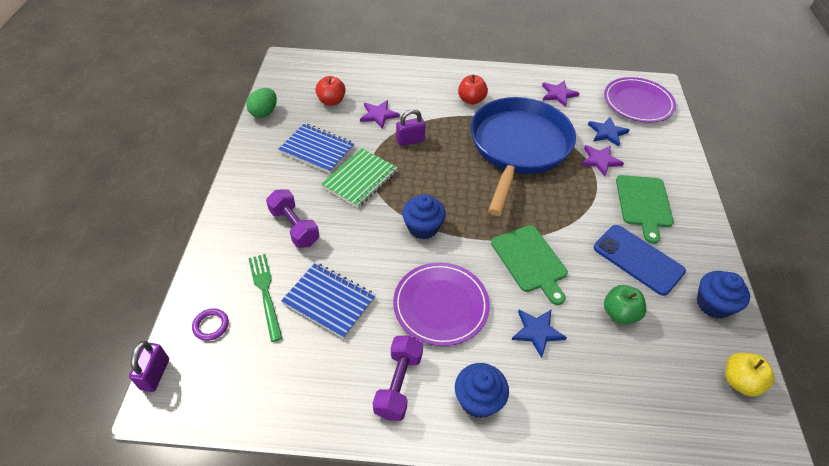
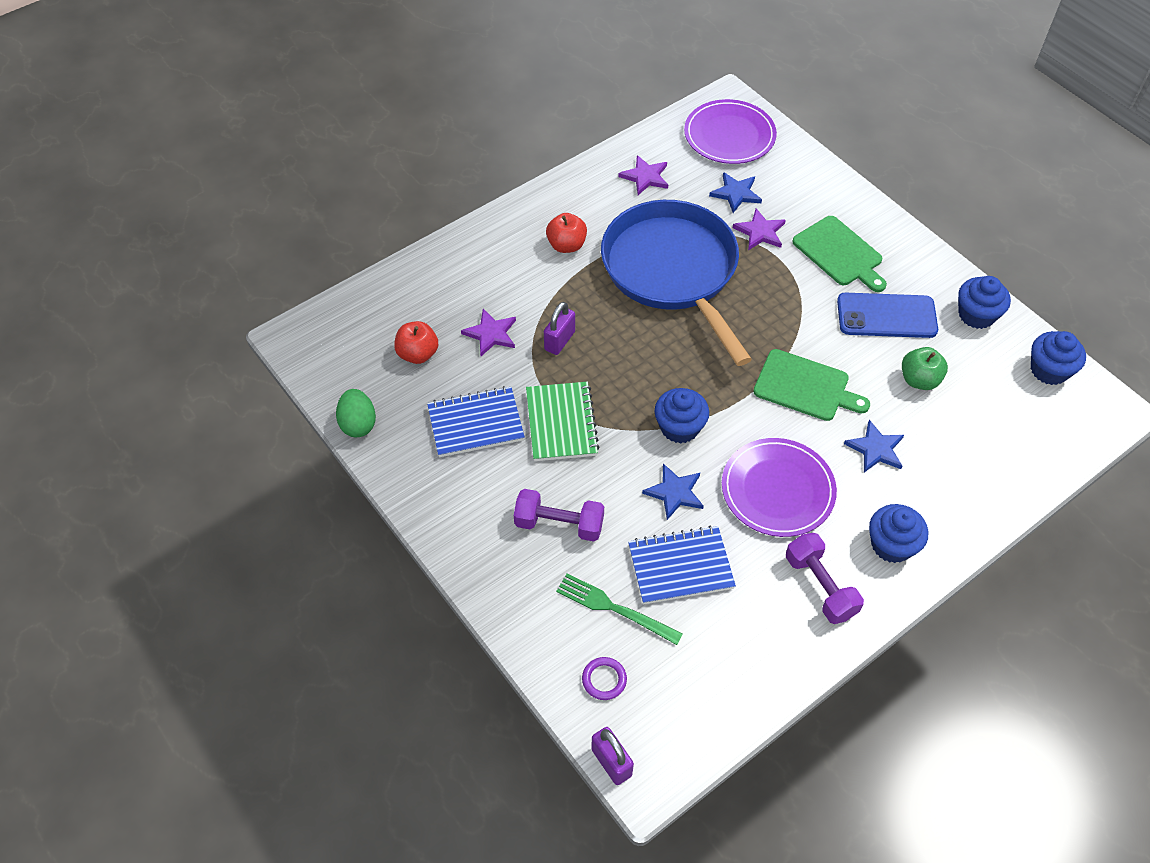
camera: 40 degrees left, 5 degrees up
yellow apple [725,353,775,397] -> blue cupcake [1031,331,1086,385]
none -> blue star [642,463,704,520]

